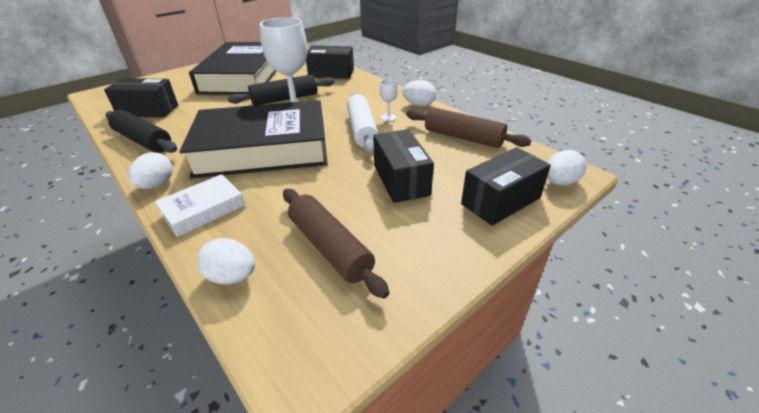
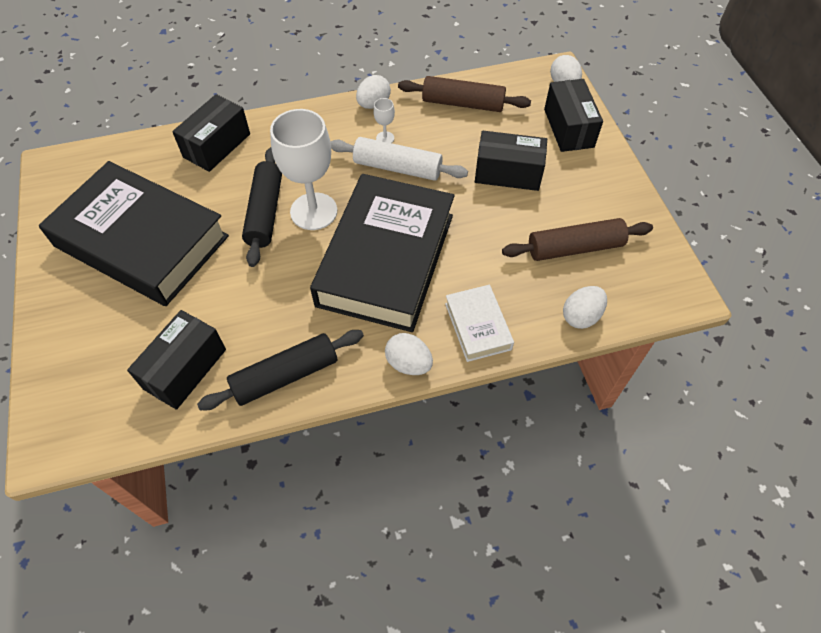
camera: 65 degrees left, 20 degrees up
brown rolling pin [406,107,532,148] -> brown rolling pin turned 45 degrees clockwise [398,76,531,112]

